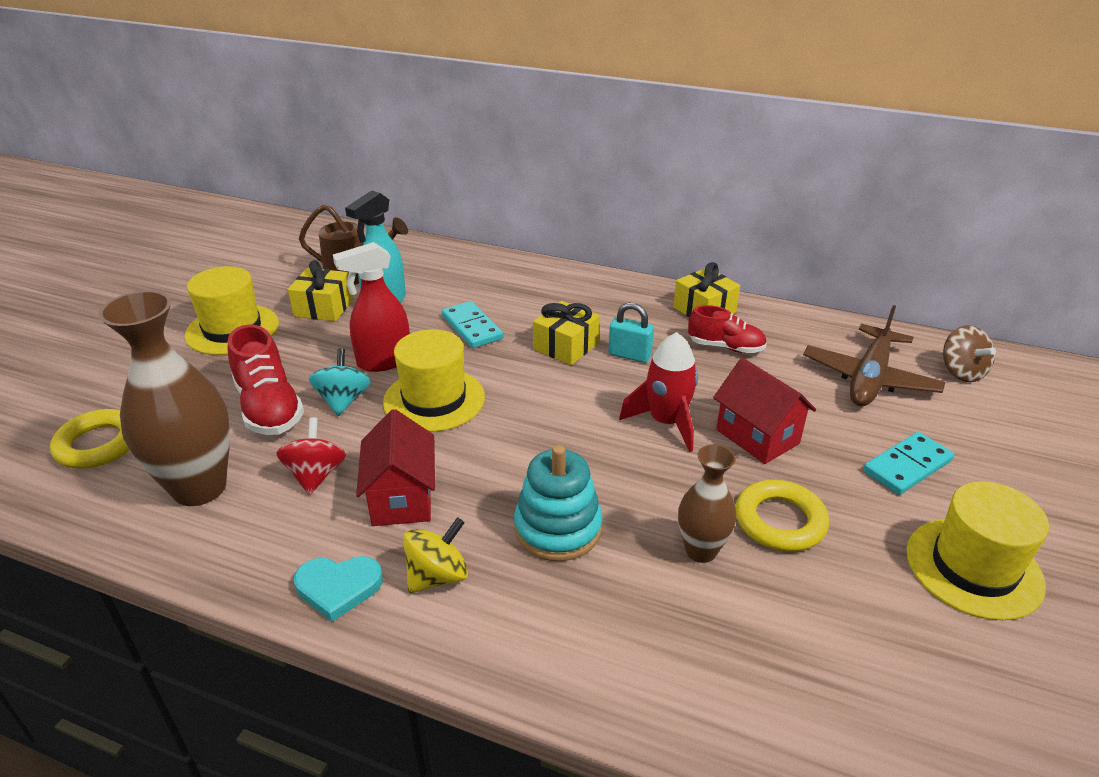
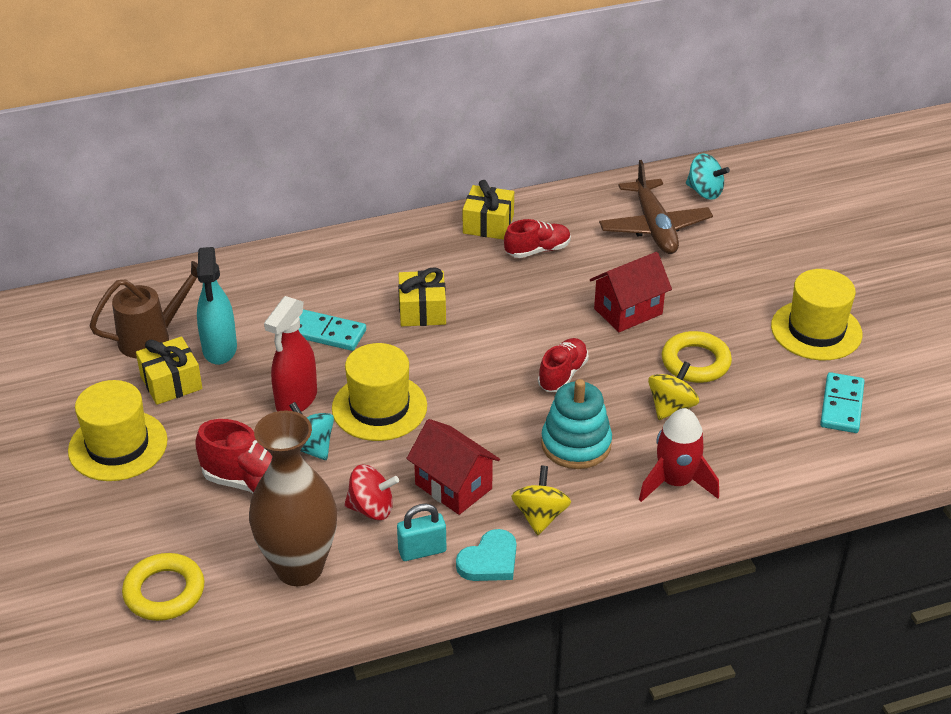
camera: 40 degrees left, 5 degrees up
red spinning top [276,417,346,495] -> red spinning top turned 135 degrees clockwise [344,465,399,520]
turquoise padlock [608,303,654,363] -> turquoise padlock moved to [397,504,446,561]
red rocket [619,332,698,452] -> red rocket moved to [639,408,719,502]
brown vase [678,444,736,563] -> yellow spinning top [648,361,699,420]
red house [713,358,816,464] -> red house turned 45 degrees counterclockwise [590,252,672,332]
turquoise domino [863,432,954,495] -> turquoise domino moved to [820,372,865,433]
brown spinning top [943,325,996,382] -> turquoise spinning top [686,153,730,200]
none -> red shoe [538,338,589,392]

